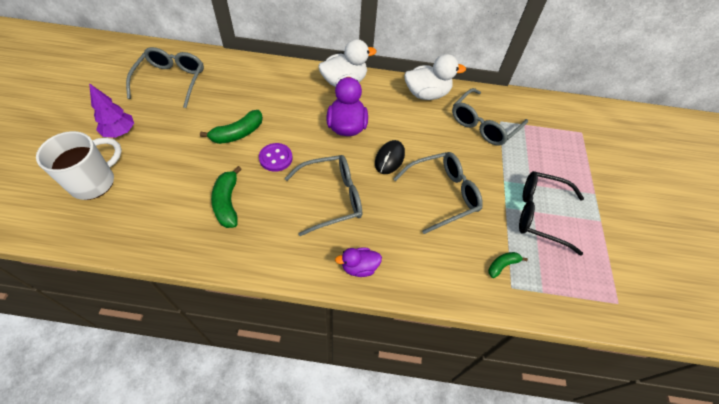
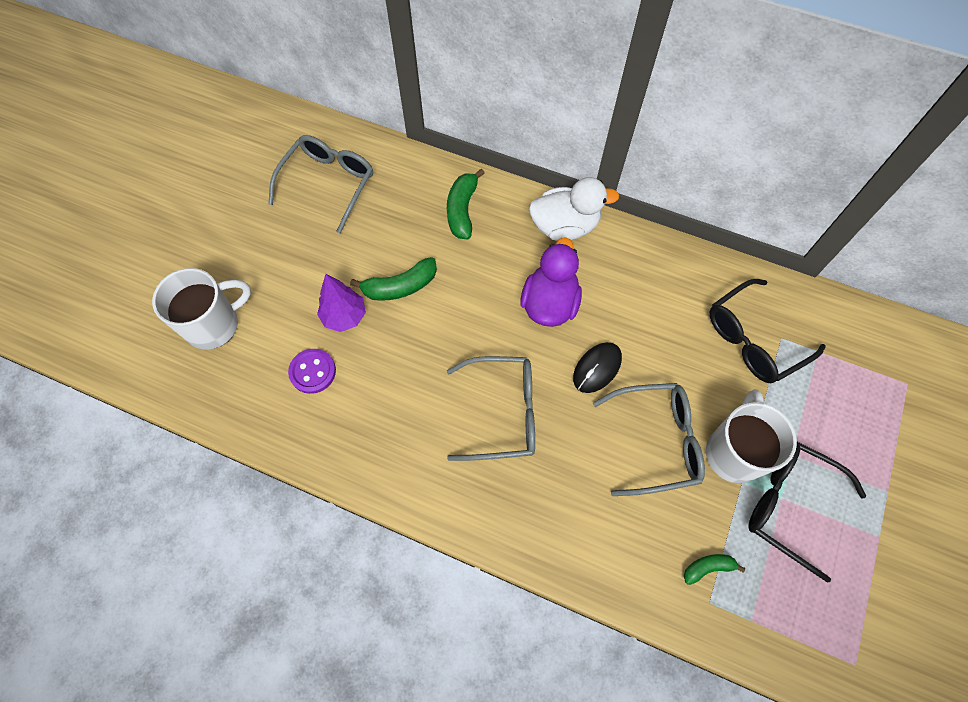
camera: 20 degrees right, 10 degrees up
purple tree [89,83,134,138] -> purple tree moved to [317,274,366,332]
green banana [211,166,242,228] -> green banana moved to [447,169,485,239]
purple button [259,143,293,172] -> purple button moved to [288,349,336,394]
purple duck [335,247,382,277] -> none
white duck [404,54,466,100] -> none
grey glasses [452,88,528,146] -> black glasses [710,279,826,383]
none -> white mug [706,389,797,483]

